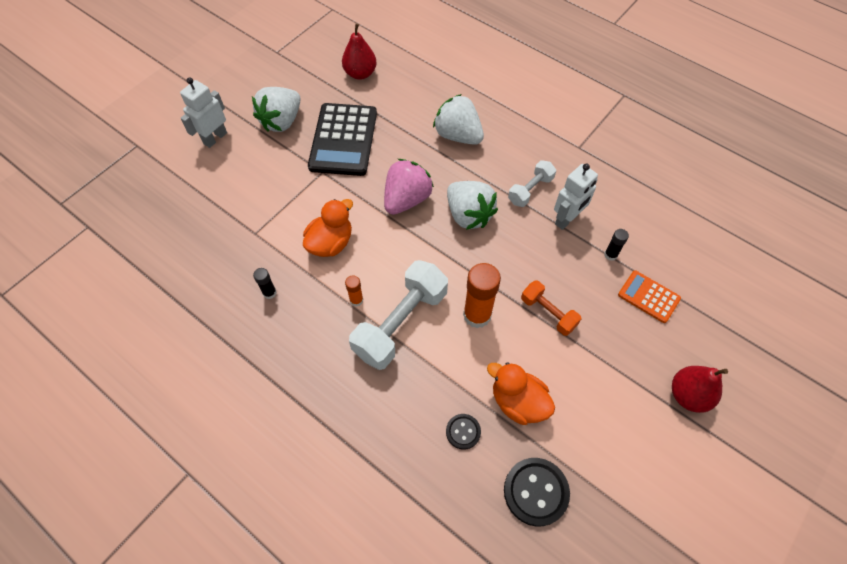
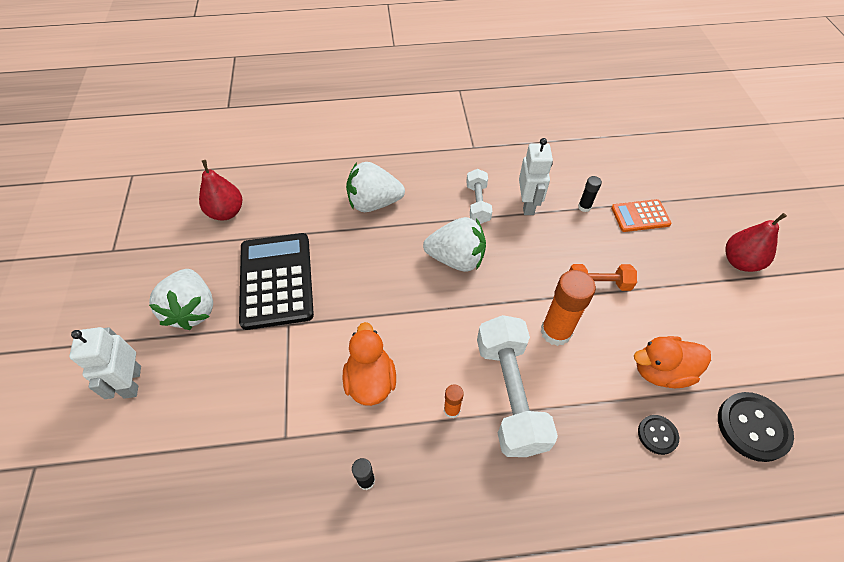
camera: 45 degrees left, 5 degrees down
black calculator [308,103,377,176] -> black calculator turned 150 degrees counterclockwise [239,233,314,330]
pink strawberry [384,159,434,215] -> none

